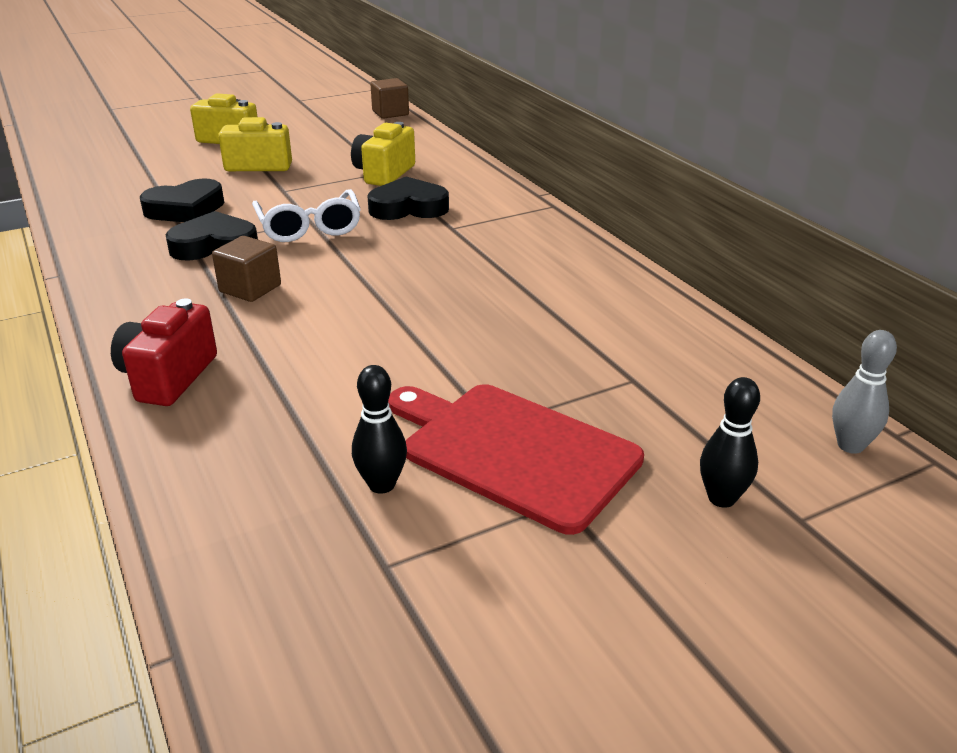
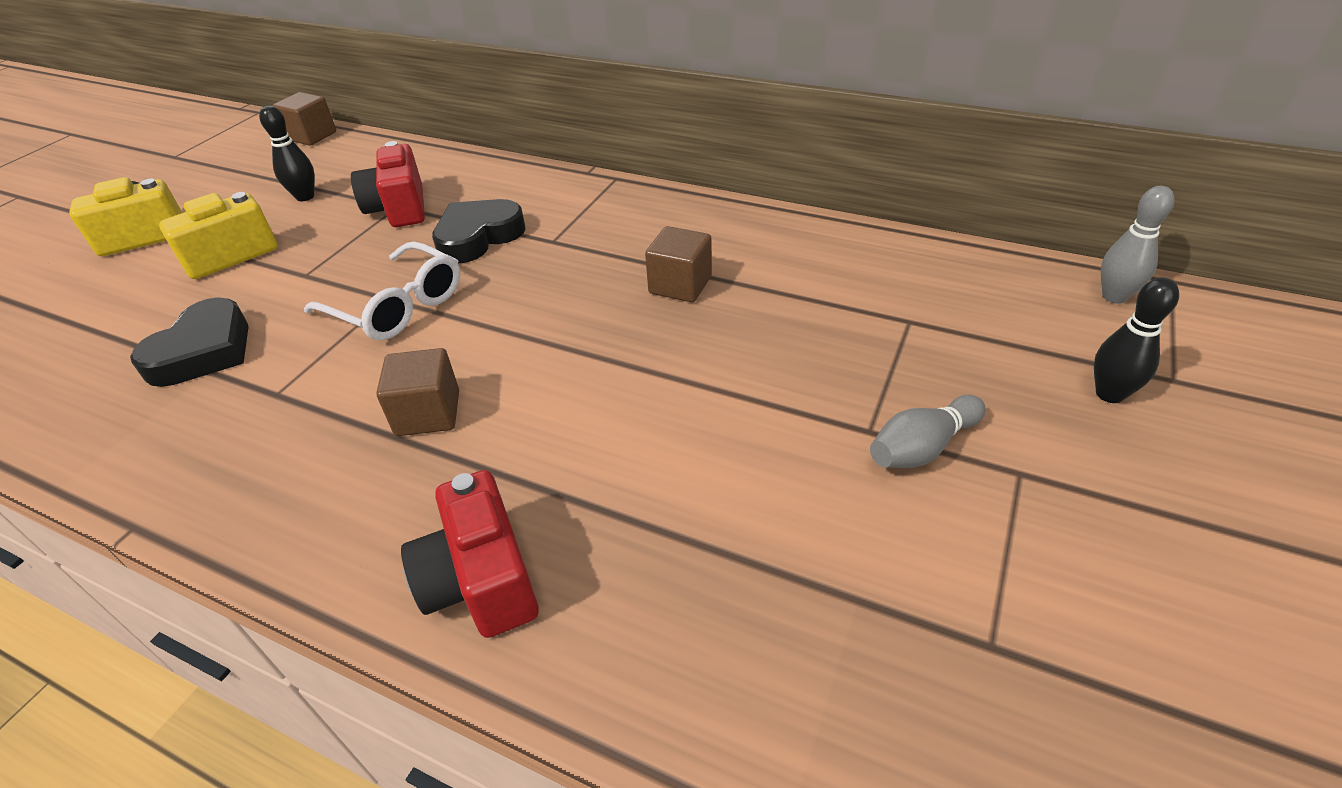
camera: 35 degrees left, 10 degrees up
black heart [166,211,258,261] -> none
yellow camera [351,122,415,186] -> red camera [351,141,425,227]
black bowling pin [352,365,407,494] -> black bowling pin moved to [259,105,315,201]
red cutting board [388,384,644,535] -> grey bowling pin [870,395,986,468]
none -> brown cube [645,226,712,302]

